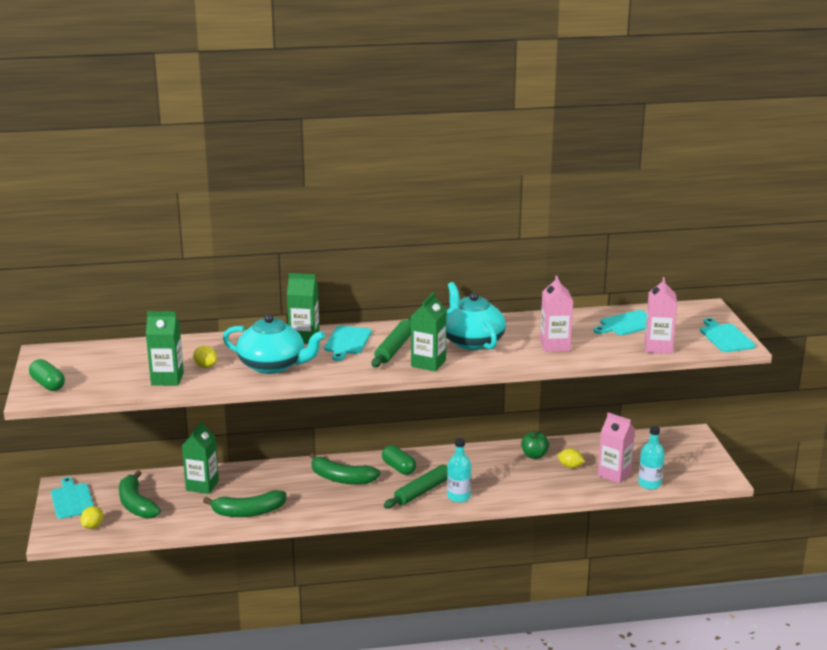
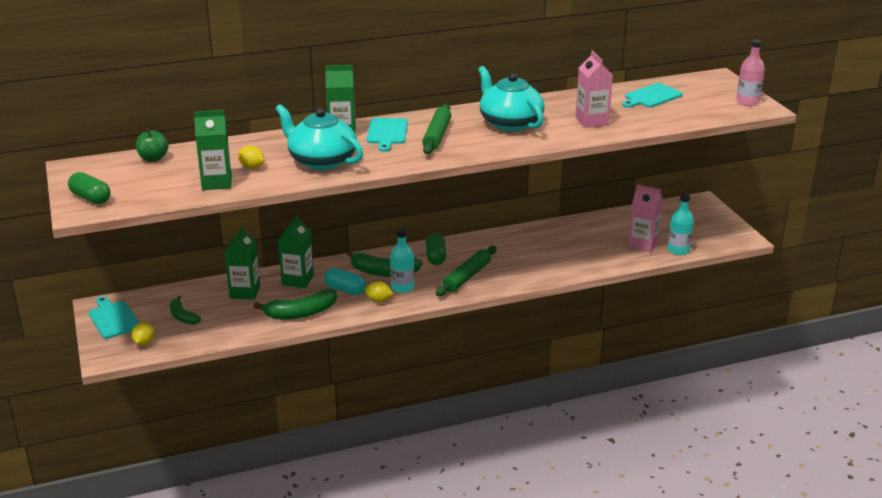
camera: 10 degrees left, 5 degrees up
green banana [119,470,161,518] -> green banana [170,296,201,325], size x0.62
turquoise teapot [223,314,325,374] -> turquoise teapot turned 150 degrees counterclockwise [276,104,363,170]
green capsule [382,445,416,475] -> green capsule turned 45 degrees clockwise [426,233,446,265]
green carton [411,292,447,372] -> green carton moved to [278,215,314,288]
turquoise bottle [447,438,471,502] -> turquoise bottle moved to [390,229,414,293]
green apple [521,430,549,459] -> green apple moved to [136,128,169,162]
yellow lemon [558,448,585,468] -> yellow lemon moved to [364,281,393,302]
pink carton [644,277,677,354] -> none
turquoise cutting board [700,318,756,352] -> pink bottle [736,40,765,106]
none -> turquoise capsule [324,268,366,295]

